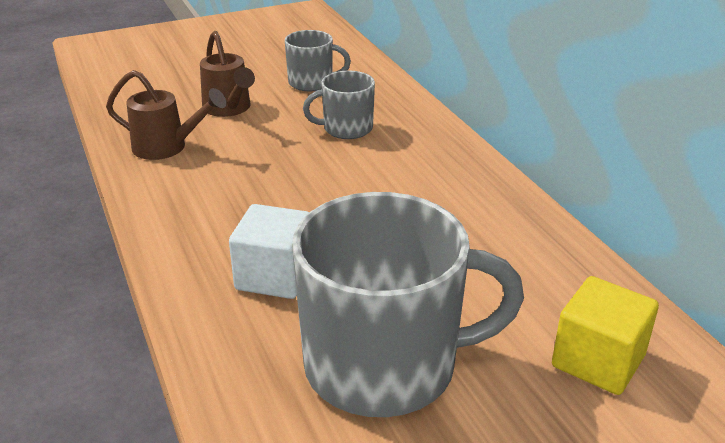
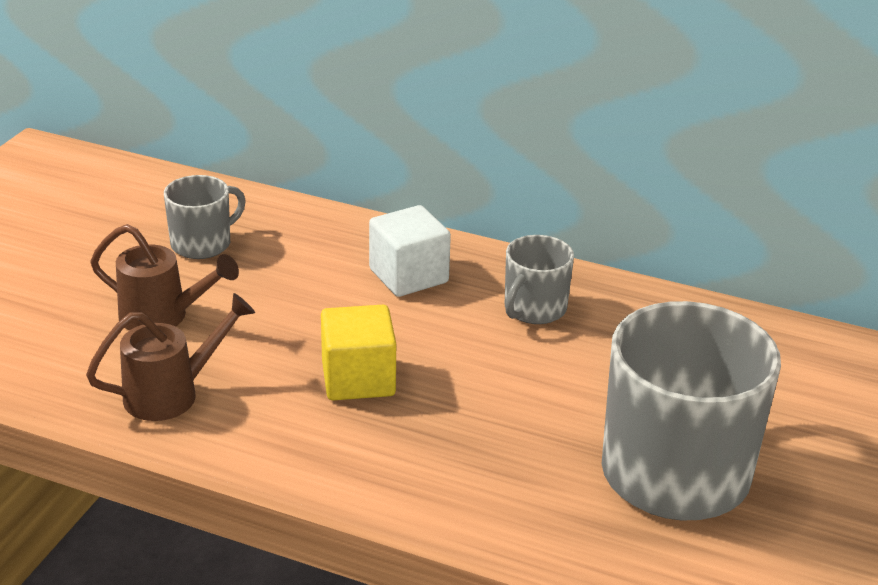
camera: 45 degrees left, 0 degrees up
white cube [229,204,309,299] -> white cube moved to [369,205,451,297]
grey mug [303,70,375,139] -> grey mug moved to [505,235,574,324]
yellow cube [552,276,659,395] -> yellow cube moved to [321,305,396,400]

